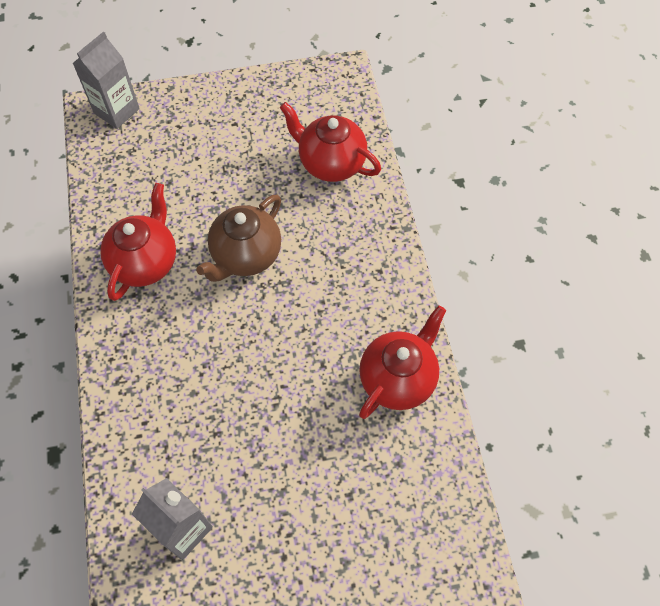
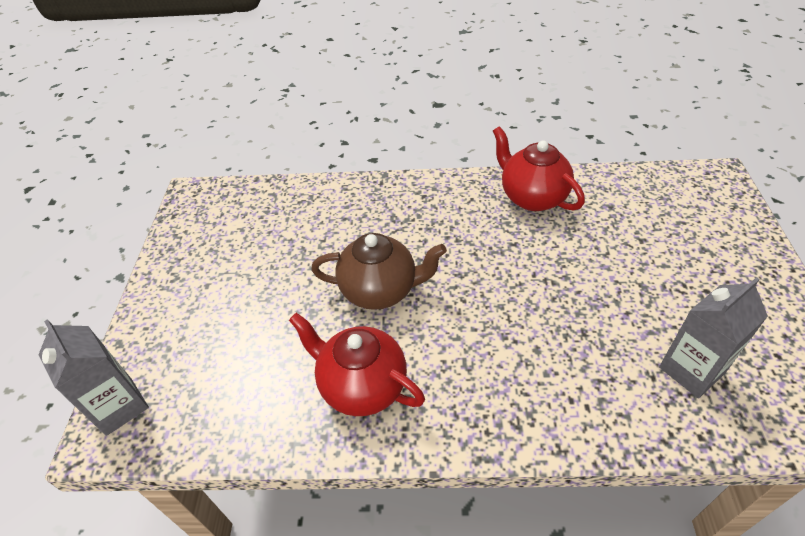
camera: 75 degrees left, 15 degrees down
brown teapot [196,194,281,282] -> brown teapot turned 45 degrees counterclockwise [311,233,447,310]
red teapot [280,102,381,182] -> none

